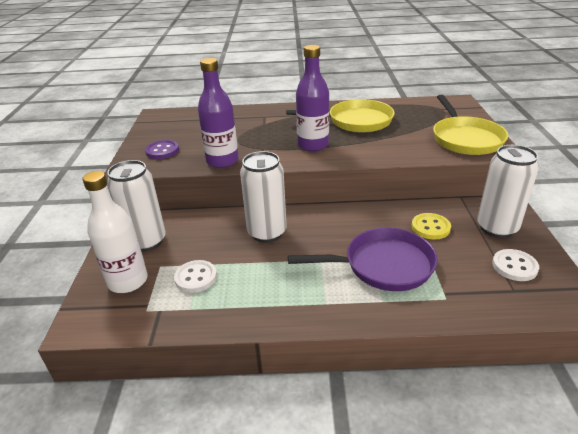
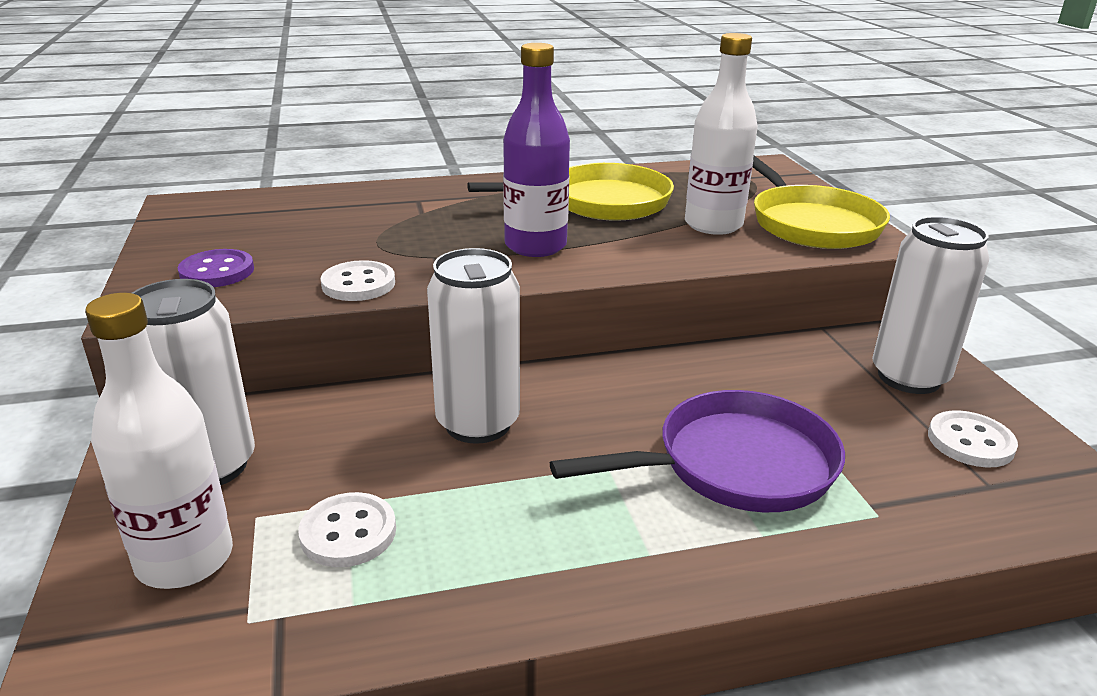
camera: 15 degrees left, 5 degrees down
purple bottle [198,58,239,168] -> white button [320,260,395,301]
yellow button [411,213,451,240] -> none
none -> white bottle [685,33,758,235]

